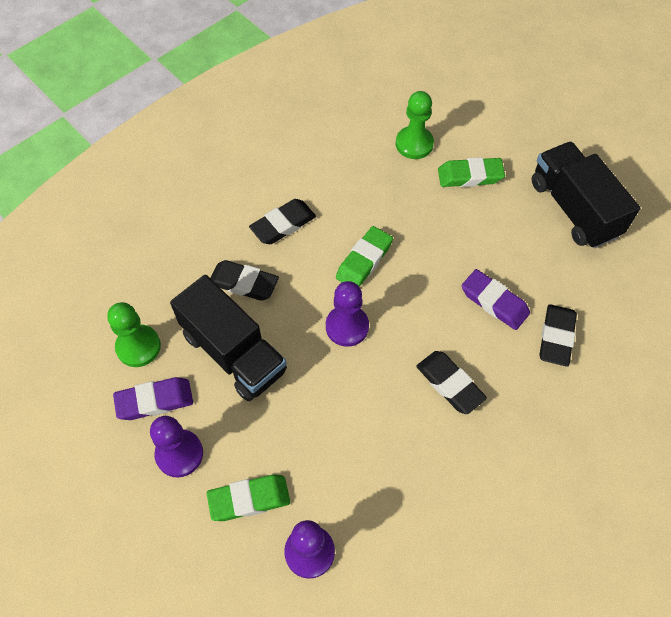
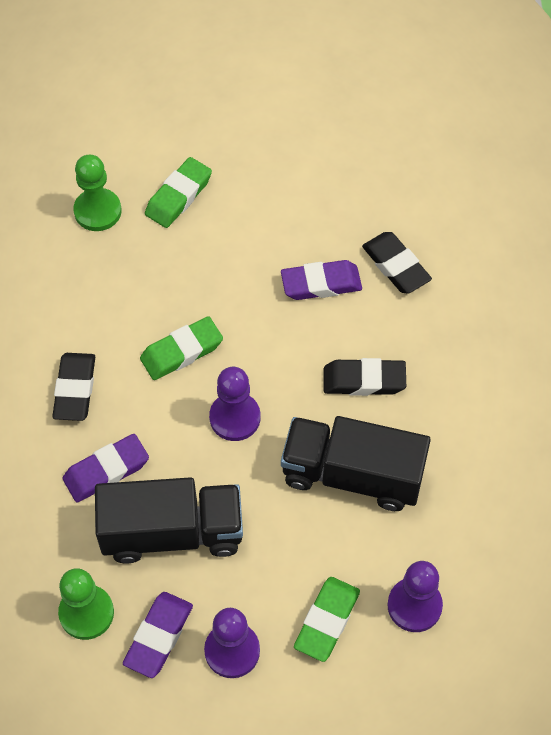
camera: 50 degrees left, 0 degrees up
black eraser [210,260,279,301] -> purple eraser [63,434,149,502]
green eraser [336,226,393,287] -> green eraser turned 75 degrees clockwise [140,316,223,380]
black truck [532,141,640,249] -> black truck moved to [281,416,431,511]

